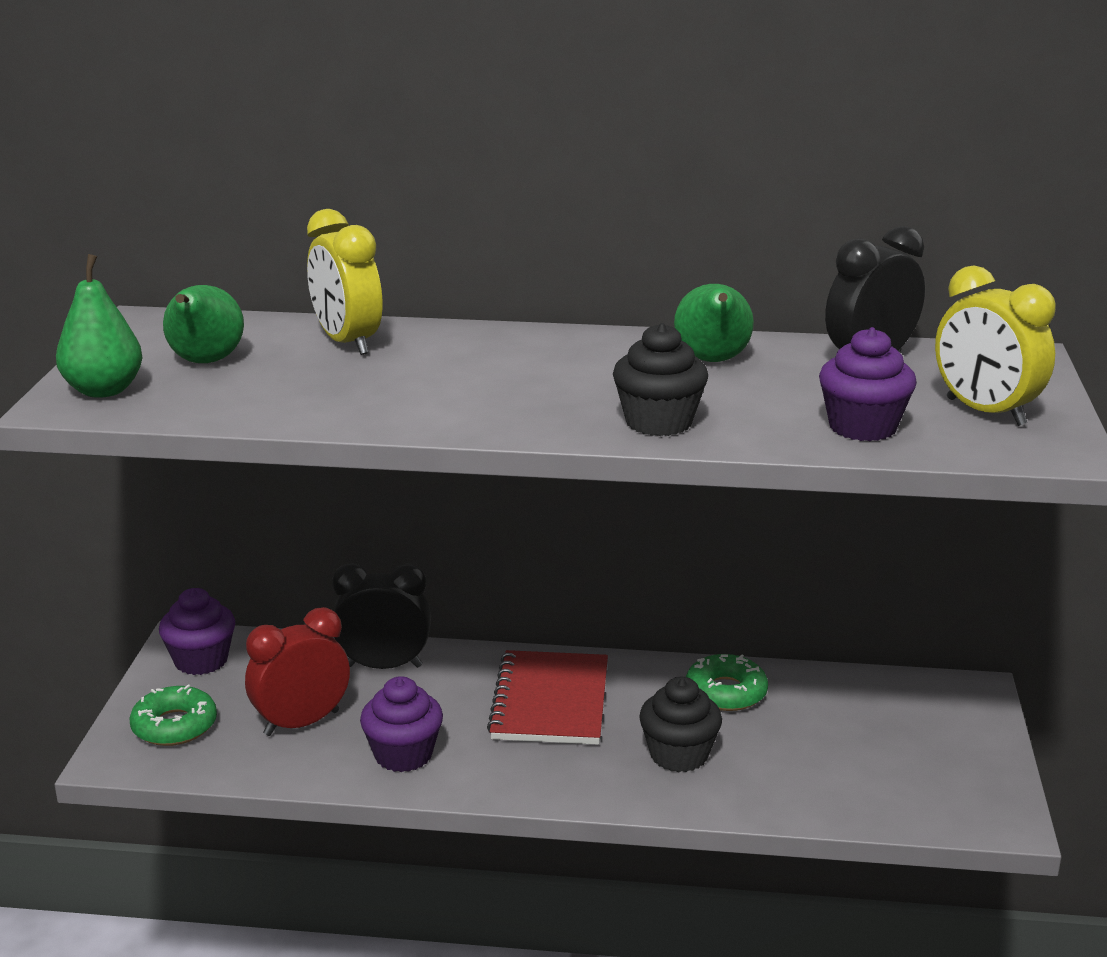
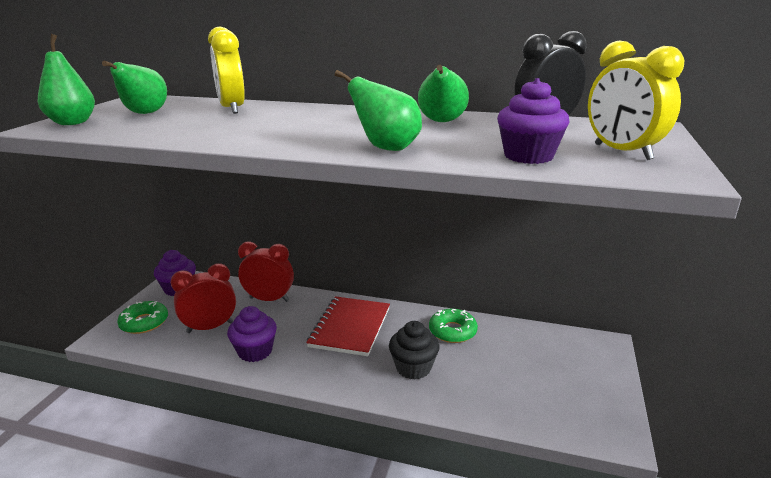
camera: 10 degrees right, 0 degrees up
black clock [332,563,431,669] -> red clock [238,241,294,302]
black cupcake [613,323,708,436] -> green pear [335,70,422,151]

